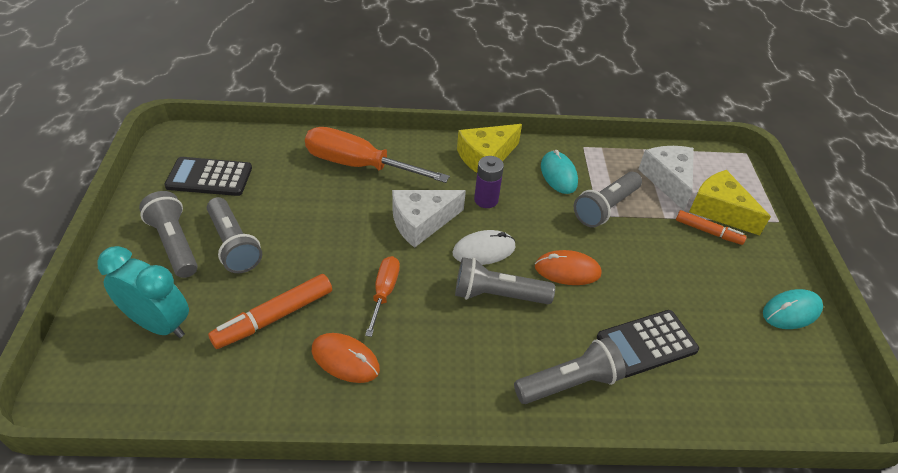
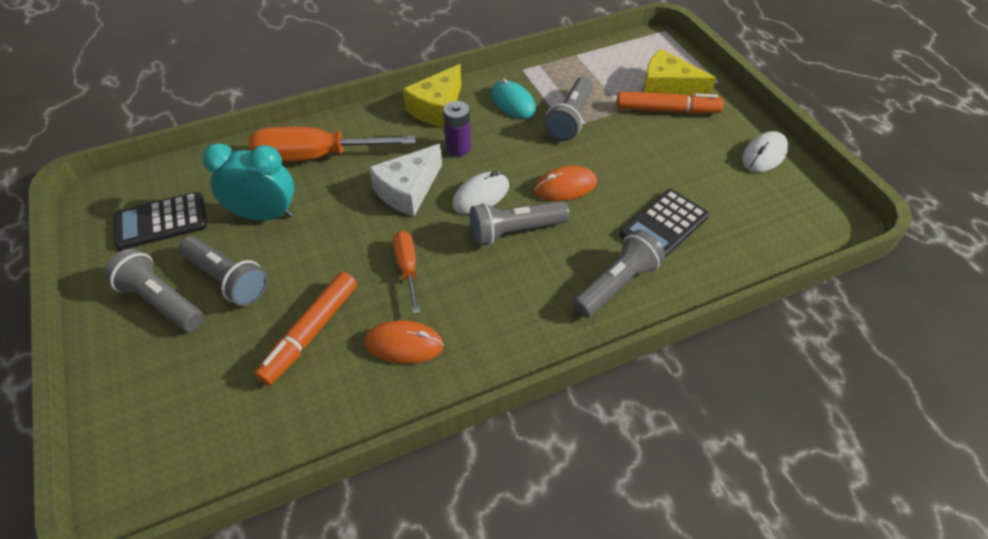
camera: 20 degrees left, 5 degrees up
turquoise clock [97,246,189,338] -> turquoise clock moved to [202,143,294,220]
white cheese [638,146,694,210] -> none
orange marker [676,210,747,245] -> orange marker [617,91,723,114], size x1.58
turquoise mouse [763,289,823,329] -> white mouse [742,131,788,172]

